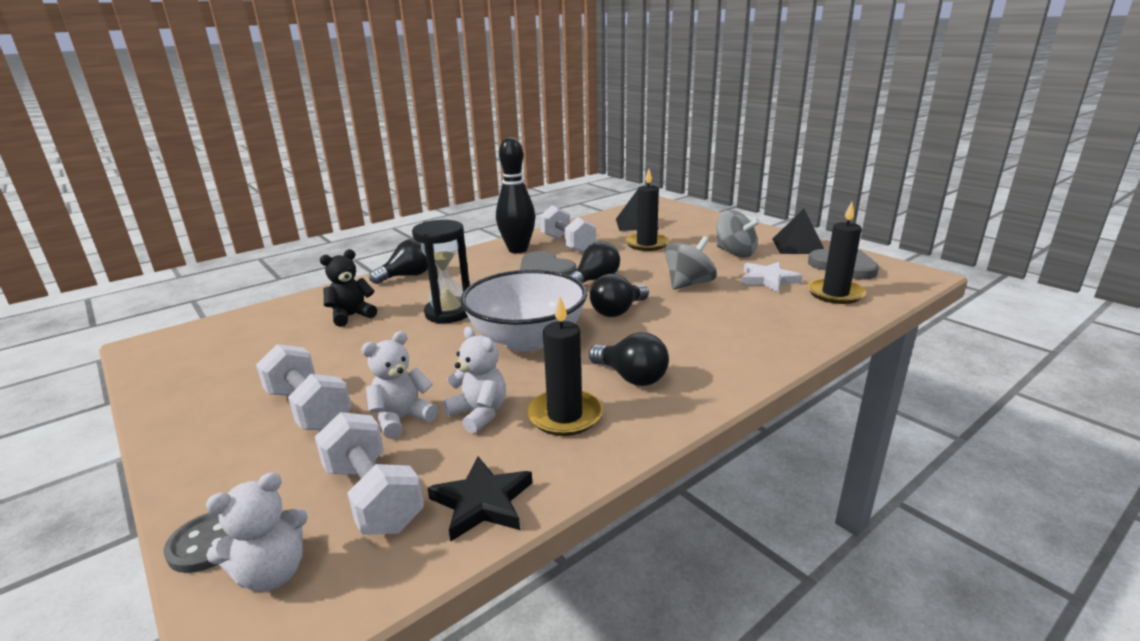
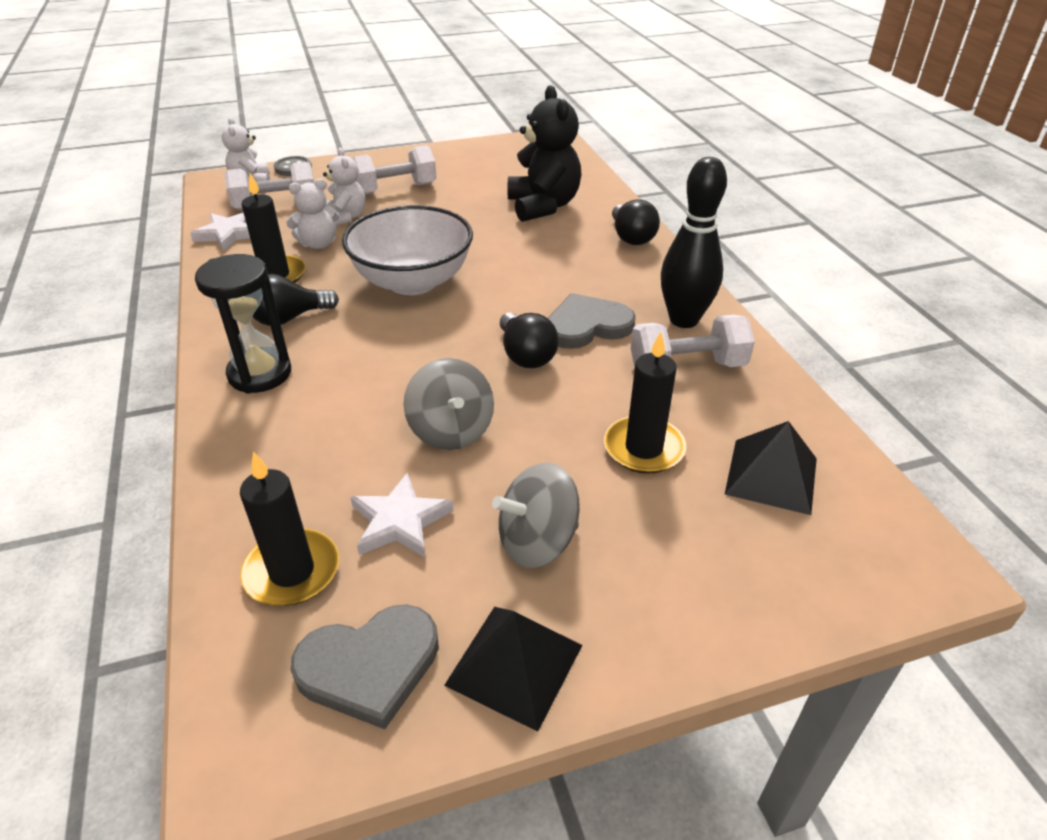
camera: 110 degrees right, 15 degrees up
black teddy bear [320,249,377,327] -> black teddy bear [508,85,582,222], size x1.71
black hourglass [412,220,470,324] -> black hourglass moved to [195,254,291,394]
black star [427,457,532,541] -> white star [190,212,250,251]
black light bulb [590,273,649,317] -> none

